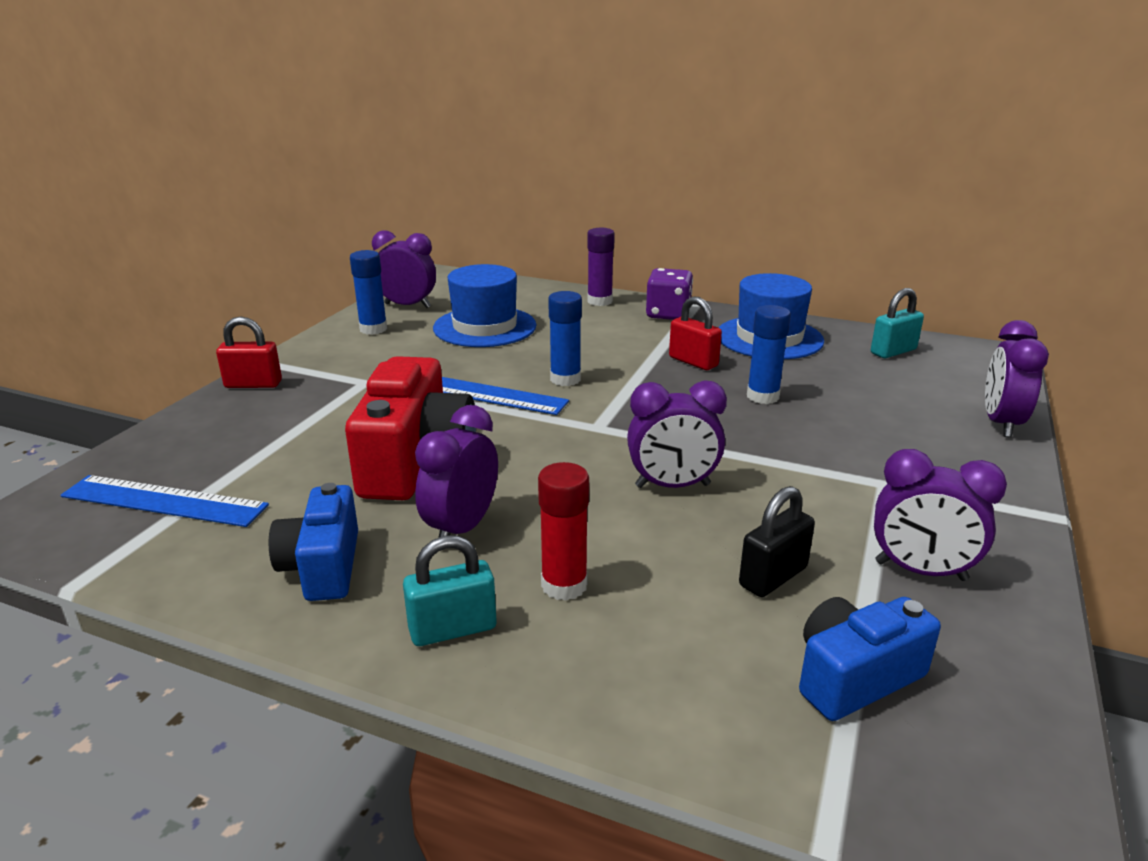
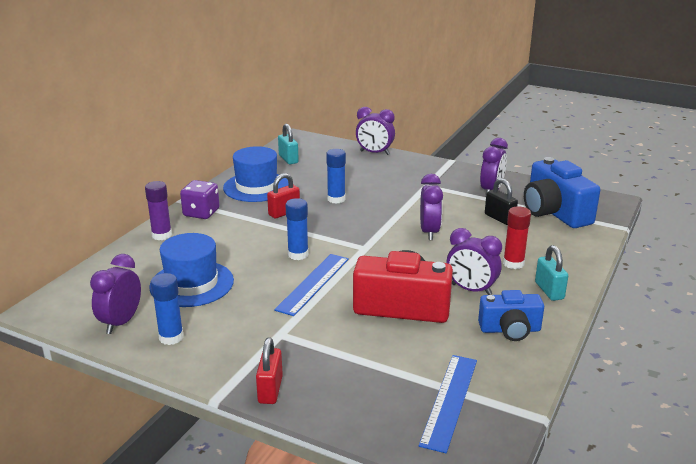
camera: 85 degrees left, 0 degrees up
blue camera [799,597,941,721] -> blue camera [524,157,600,228], size x1.62

